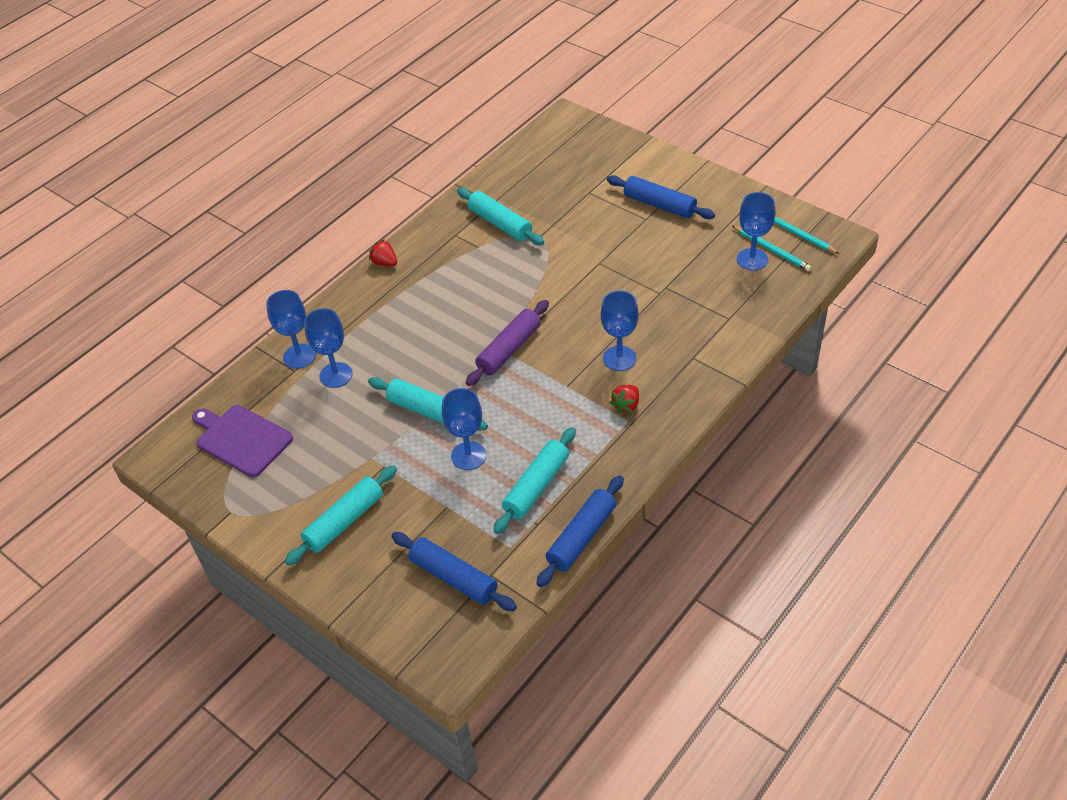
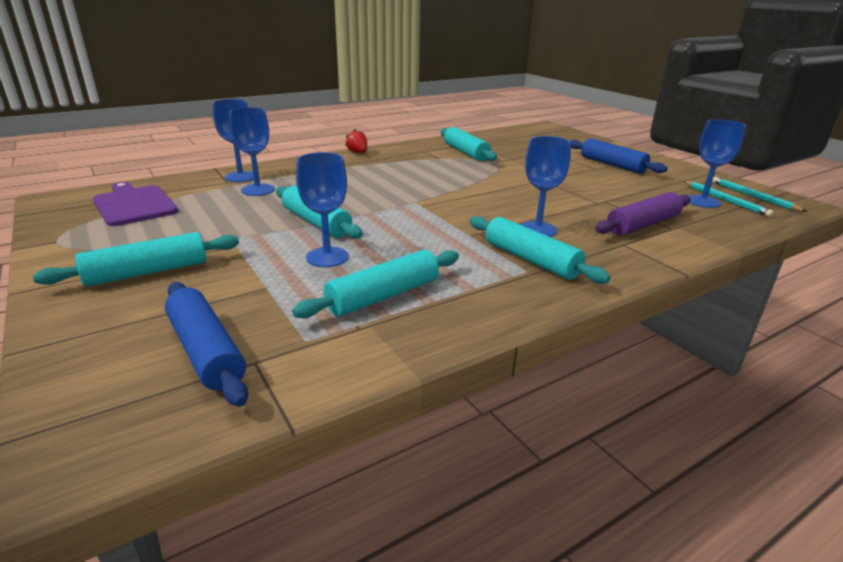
camera: 15 degrees right, 20 degrees down
purple rolling pin [466,300,549,386] -> purple rolling pin moved to [595,192,690,235]
blue rolling pin [536,475,624,587] -> none
red strawberry [610,385,639,413] -> turquoise rolling pin [470,216,611,283]

